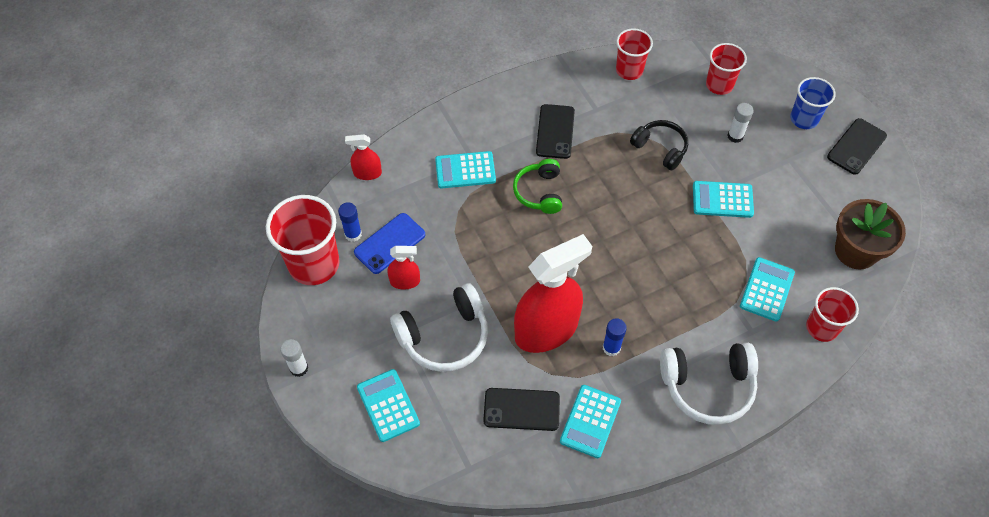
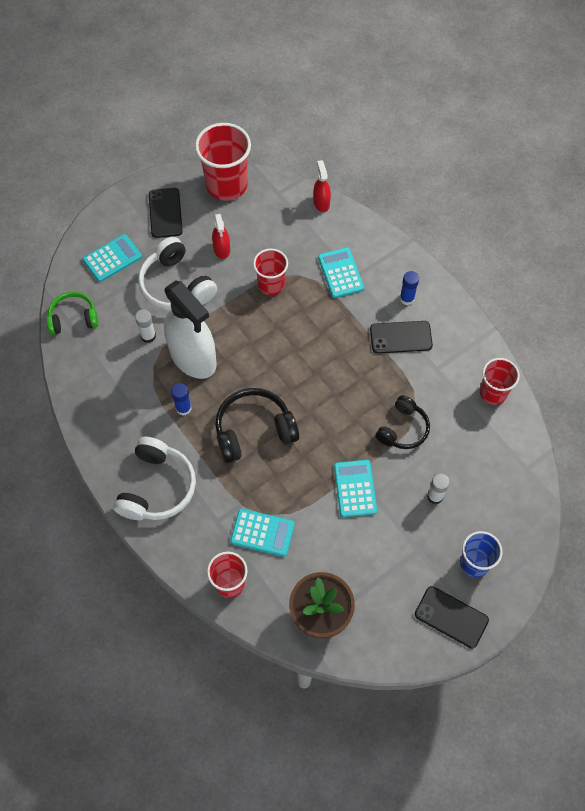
camera: 80 degrees right, 5 degrees up
white glue stick [280,339,308,377] -> white glue stick moved to [135,309,156,343]
blue glue stick [338,202,362,242] -> blue glue stick moved to [400,271,419,305]
blue phone [354,213,425,274] -> none
black phone [483,388,560,431] -> black phone moved to [149,188,183,238]
green headphones [513,159,562,214] -> green headphones moved to [46,292,99,335]
red spray bottle [514,234,592,353] -> white spray bottle [164,280,217,379]
turquoise calculator [560,385,621,458] -> none
white headphones [660,343,758,425] -> white headphones turned 150 degrees counterclockwise [114,437,196,520]
red cup [706,43,747,95] -> red cup moved to [253,249,288,295]
none -> black headphones [215,388,299,463]

